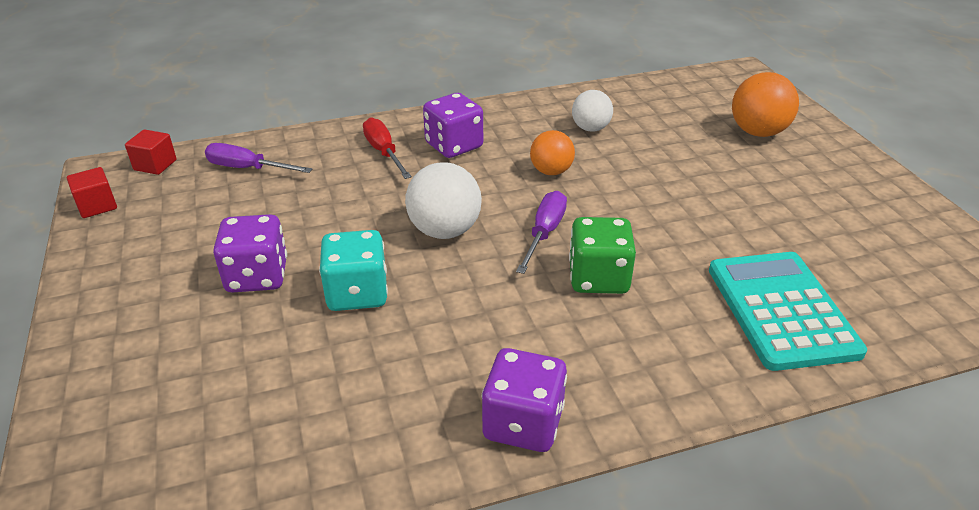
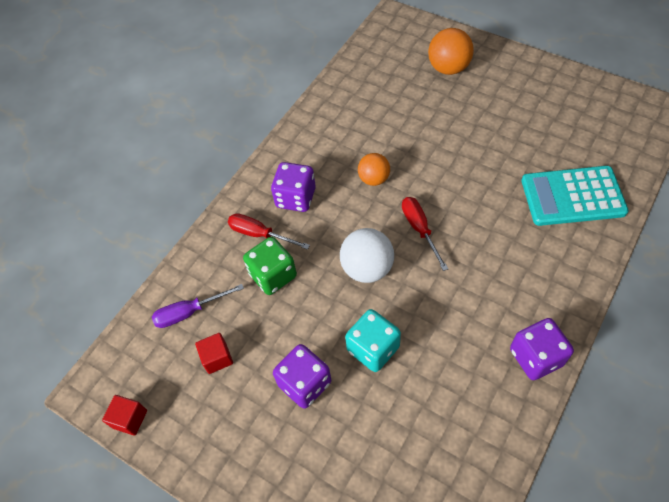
camera: 35 degrees left, 20 degrees up
red cube [125,130,177,175] -> red cube moved to [195,333,233,374]
purple screwdriver [516,191,567,274] -> red screwdriver [402,197,448,271]
green dice [569,217,636,294] -> green dice moved to [243,237,297,295]
white ball [572,90,613,132] -> none
turquoise calculator [709,252,867,371] -> turquoise calculator turned 45 degrees counterclockwise [521,166,629,226]

